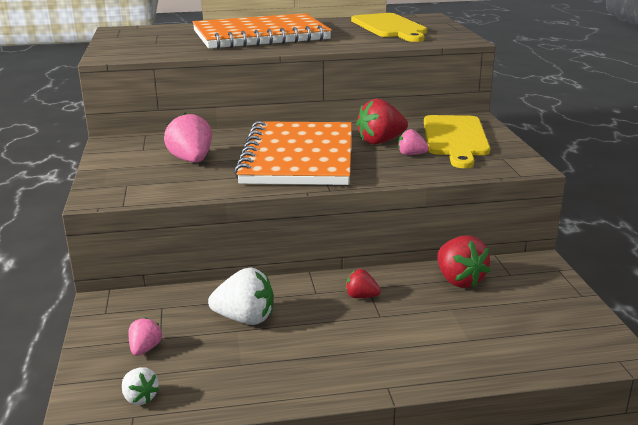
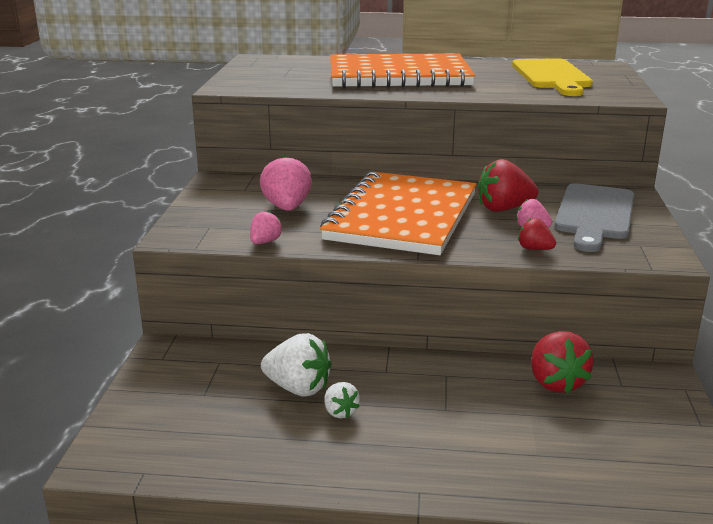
camera: 15 degrees right, 0 degrees up
white strawberry [122,367,160,405] -> white strawberry moved to [324,382,360,418]
pink strawberry [128,317,162,356] -> pink strawberry moved to [250,211,282,244]
red strawberry [346,269,381,298] -> red strawberry moved to [518,218,556,250]
yellow cutting board [424,115,490,168] -> grey cutting board [554,183,634,252]

